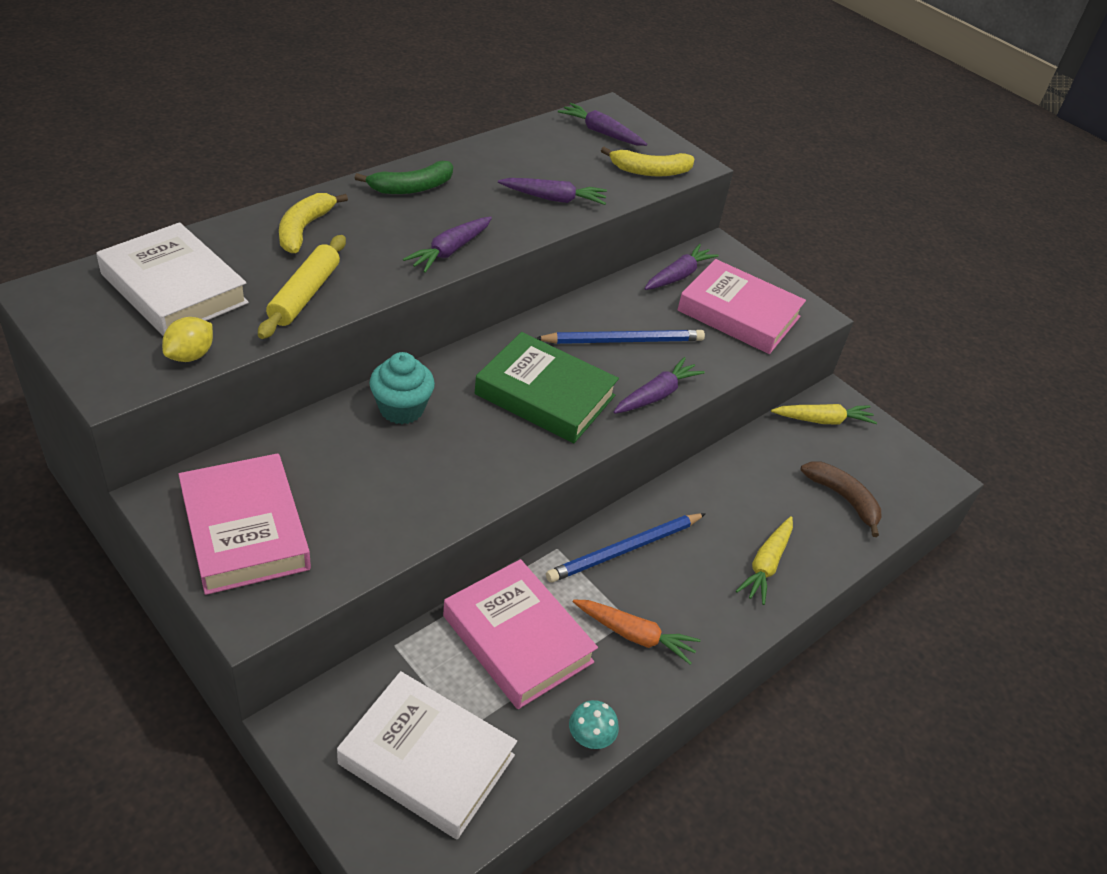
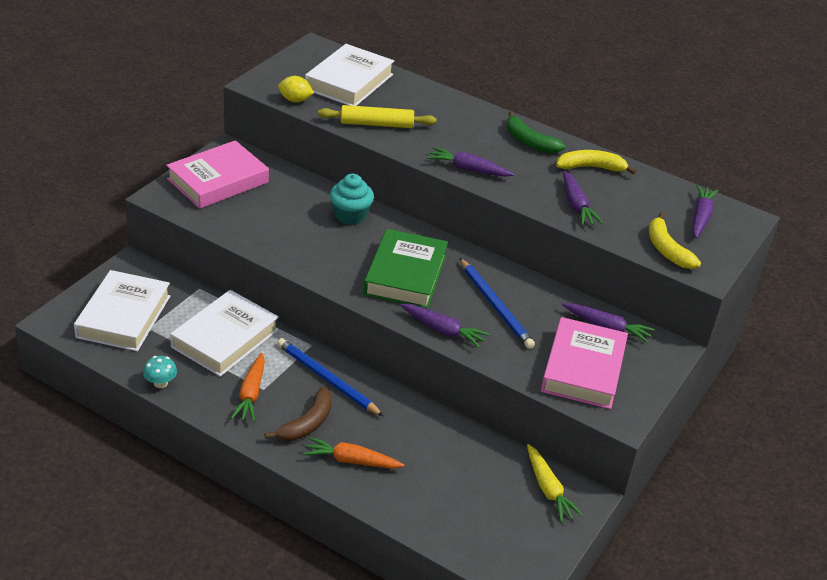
camera: 75 degrees right, 5 degrees down
yellow banana [279,193,348,253] -> yellow banana moved to [556,150,636,174]
pink book [443,559,598,709] -> white book [170,290,279,377]
yellow carrot [736,516,793,605] -> orange carrot [303,437,405,469]
brown banana [801,461,881,537] -> brown banana moved to [265,387,332,441]

